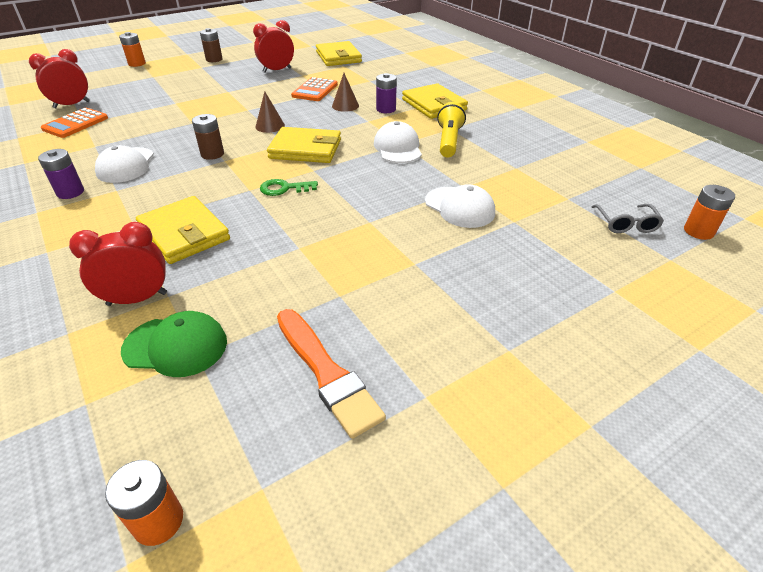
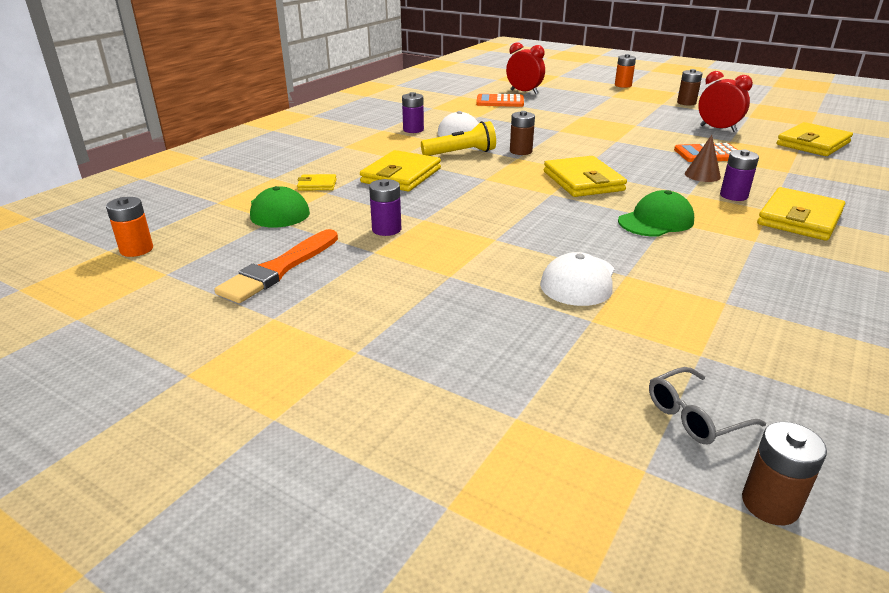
camera: 65 degrees right, 10 degrees down
red clock [69,222,167,306] -> yellow wallet [297,174,337,191]
brown cone [255,91,285,133] -> none
green key [260,179,318,196] -> none
white cap [374,121,422,163] -> green cap [618,190,694,237]
yellow flashlight [437,102,466,157] -> yellow flashlight moved to [421,121,496,156]
orange battery [684,185,735,240] -> brown battery [742,422,827,525]
none -> purple battery [369,179,401,236]

